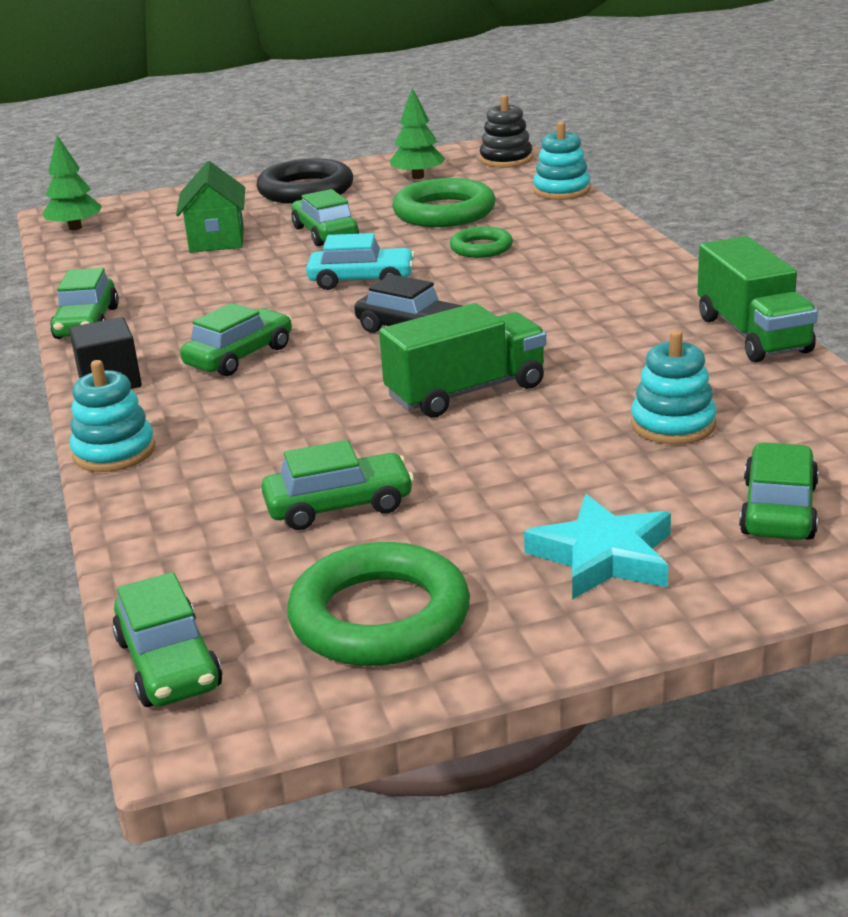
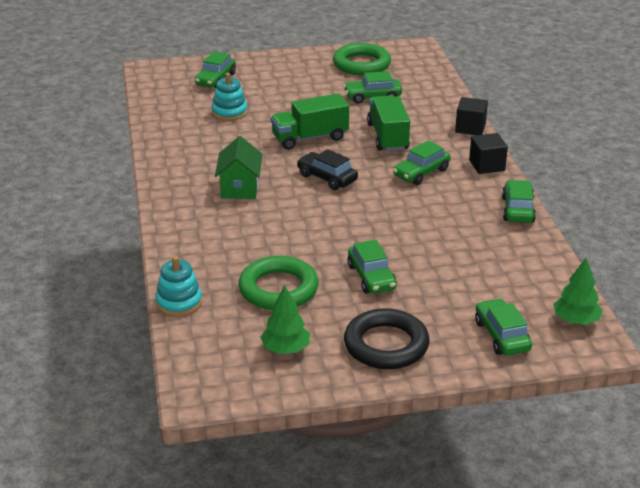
camera: 175 degrees left, 5 degrees up
turquoise stacking toy [70,360,155,472] -> black cube [455,97,488,135]
green car [112,572,222,707] -> green car moved to [475,298,532,356]
green house [176,161,245,253] -> green house moved to [215,136,262,199]
turquoise car [306,233,415,290] -> none
green ring [450,226,513,258] -> none
black stacking toy [480,95,533,168] -> none
turquoise star [524,494,671,600] -> none
green truck [697,236,818,362] -> green truck moved to [367,95,410,151]

